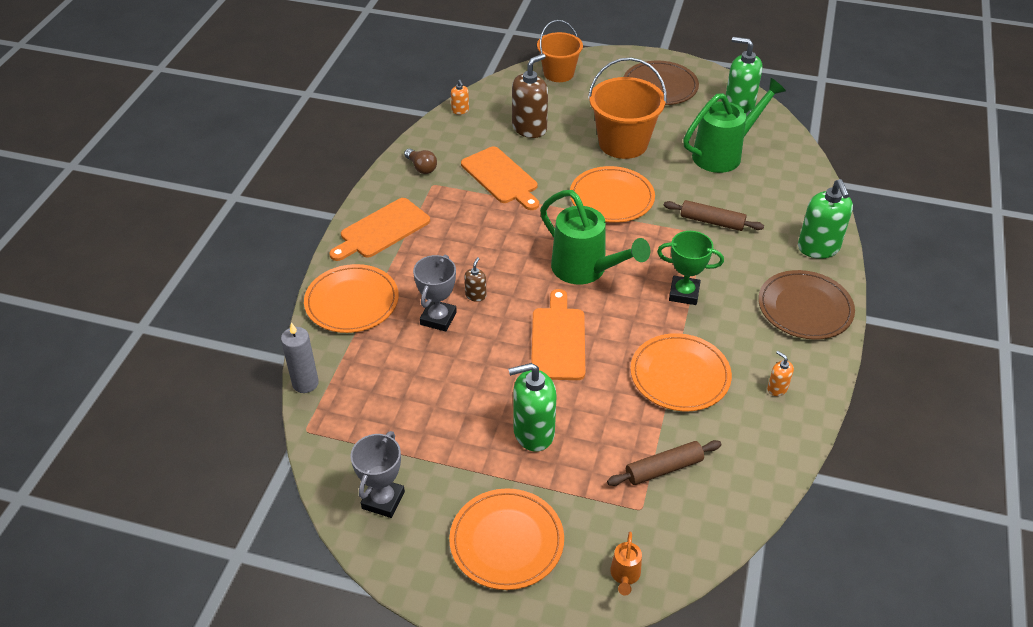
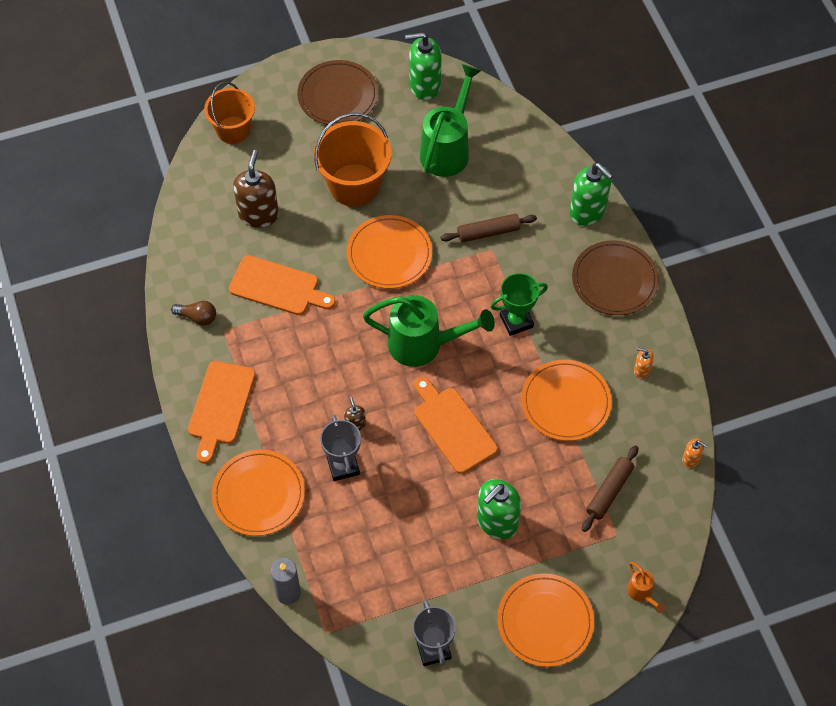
camera: 35 degrees left, 15 degrees up
orange soap dispenser [451,80,469,114] -> orange soap dispenser moved to [682,439,707,468]

